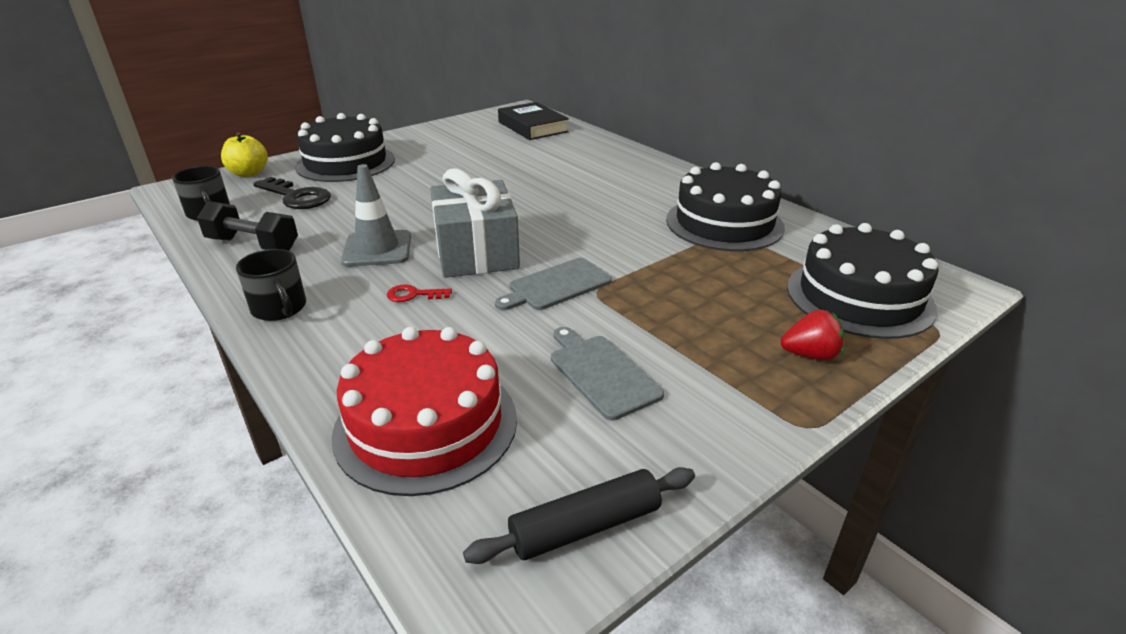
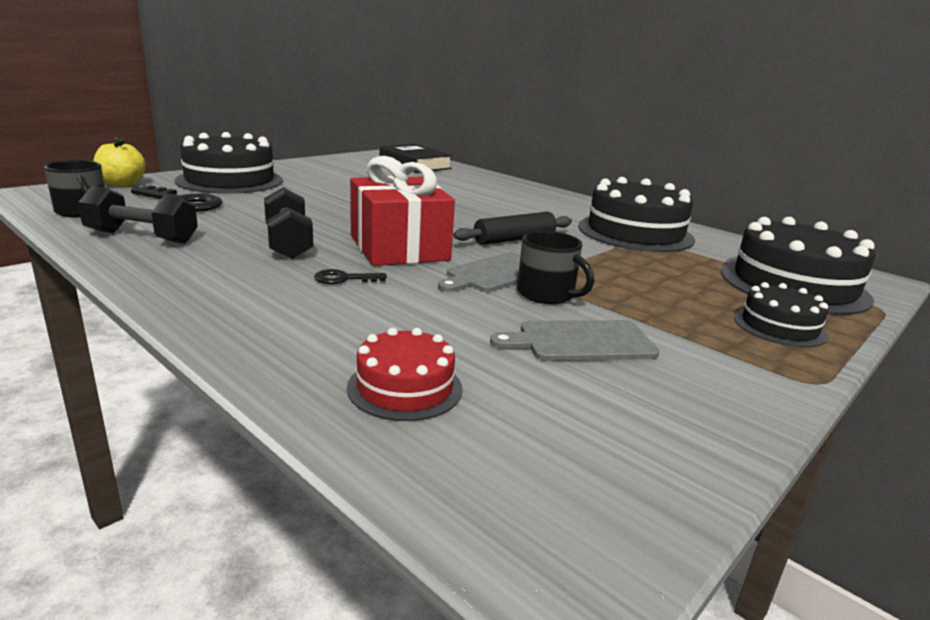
camera: 10 degrees left, 10 degrees down
black mug [236,249,306,321] -> black mug moved to [517,231,594,304]
red cake [332,327,517,496] -> red cake [347,328,463,421], size x0.53
grey traffic cone [341,164,411,267] -> black dumbbell [264,187,314,259]
red key [387,285,452,302] -> black key [314,269,387,284]
grey gift [430,169,520,278] -> red gift [350,156,455,266]
black rolling pin [463,467,695,564] -> black rolling pin moved to [453,212,572,245]
grey cutting board [551,327,664,420] -> grey cutting board turned 60 degrees counterclockwise [490,320,659,361]
red strawberry [781,310,844,360] -> black cake [734,282,828,347]

